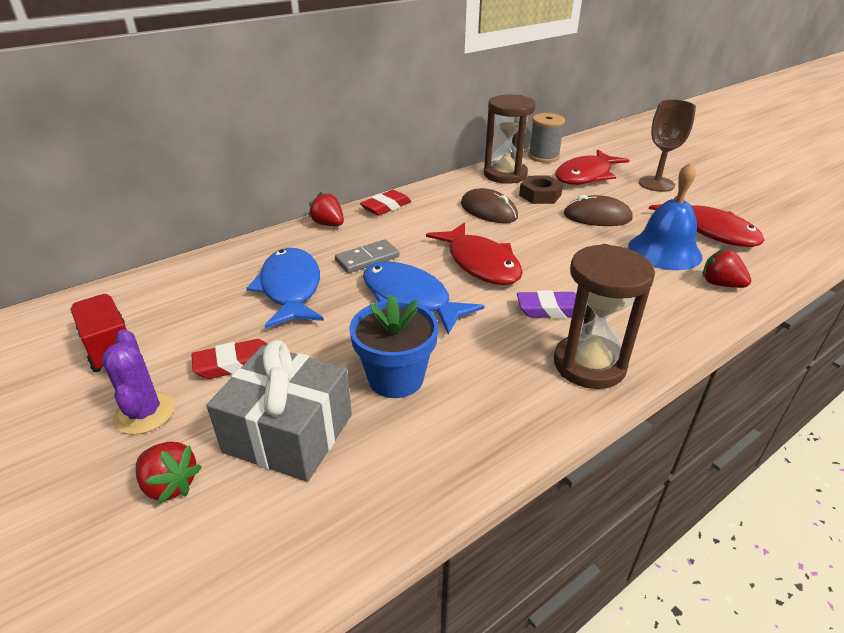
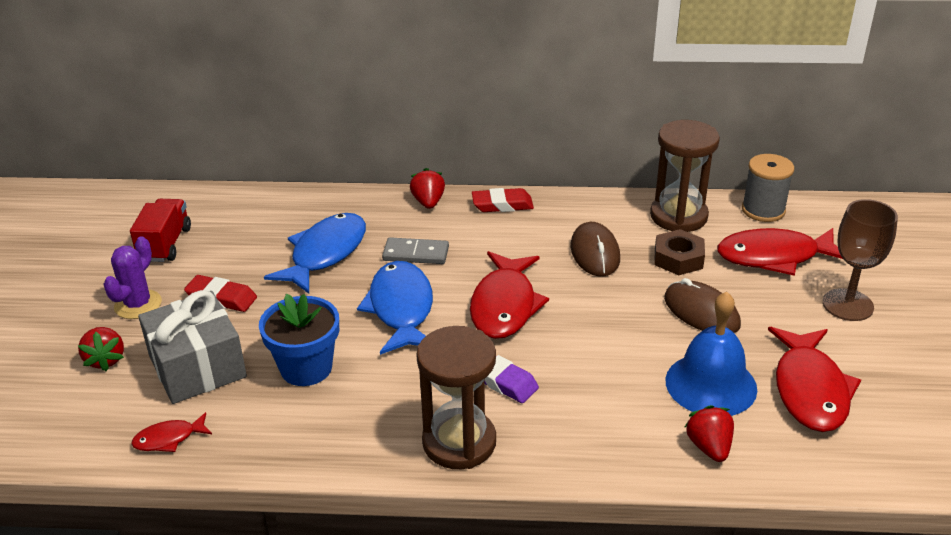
camera: 40 degrees right, 0 degrees up
none -> red fish [131,412,212,452]

